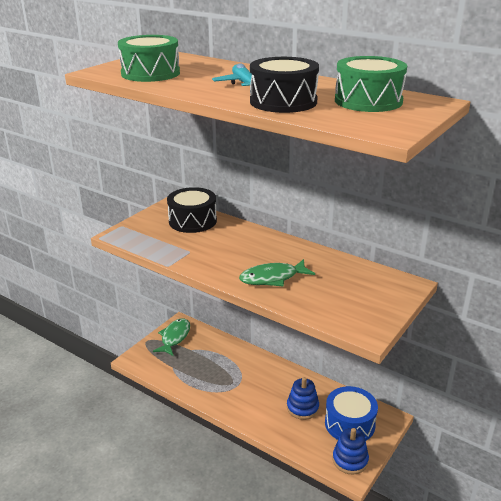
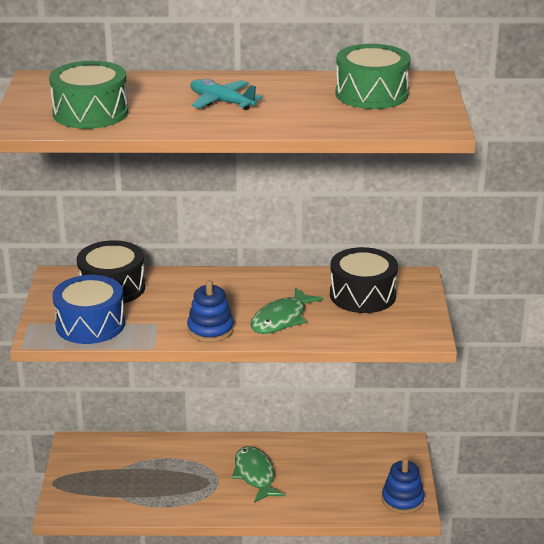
camera: 35 degrees left, 0 degrees up
green fish [153,318,190,356] -> green fish moved to [232,446,285,503]
black drum [250,57,319,113] -> black drum moved to [330,247,398,313]
blue stacking toy [287,377,319,420] -> blue stacking toy moved to [187,280,234,342]
blue drum [325,386,378,441] -> blue drum moved to [52,275,125,344]

